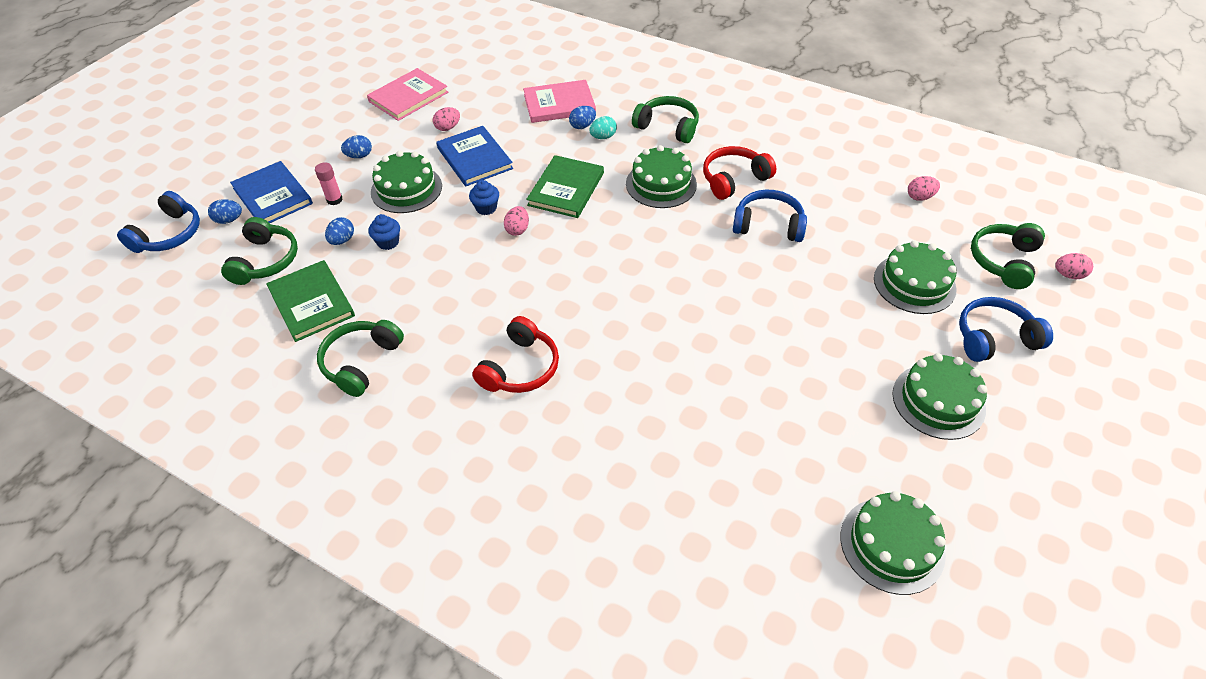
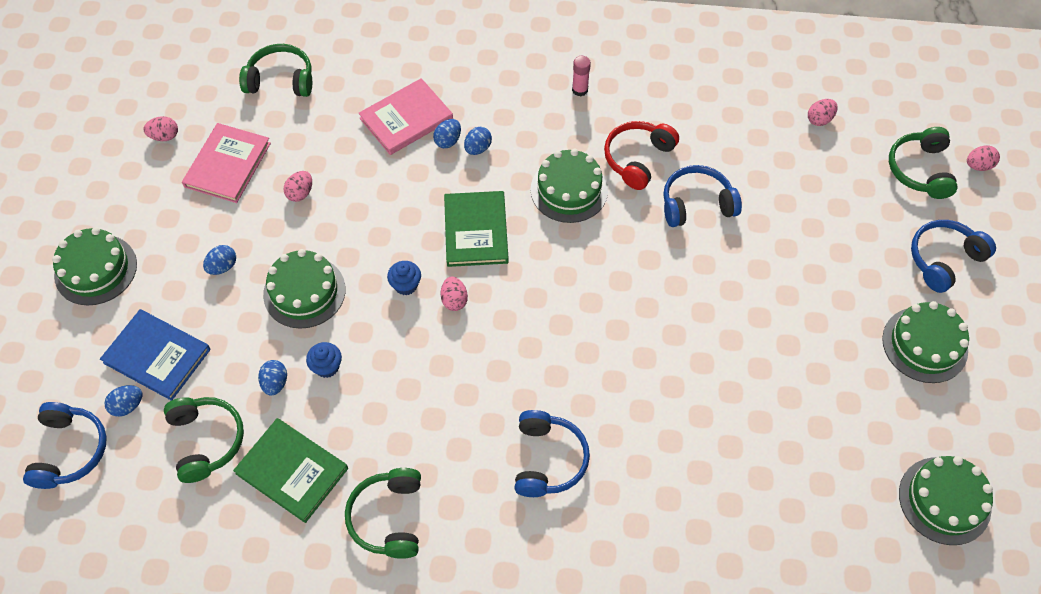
camera: 25 degrees left, 10 degrees up
pink glue stick [315,162,343,205] -> pink glue stick moved to [572,56,591,96]
blue book [436,126,513,186] -> none
red headphones [472,316,559,393] -> blue headphones [514,410,590,497]
turquoise egg [589,116,617,139] -> blue egg [464,127,492,155]
green headphones [632,96,699,143] -> green headphones moved to [239,44,312,97]
green cake [874,240,957,314] -> green cake moved to [52,227,137,305]
none -> pink egg [144,116,178,141]

